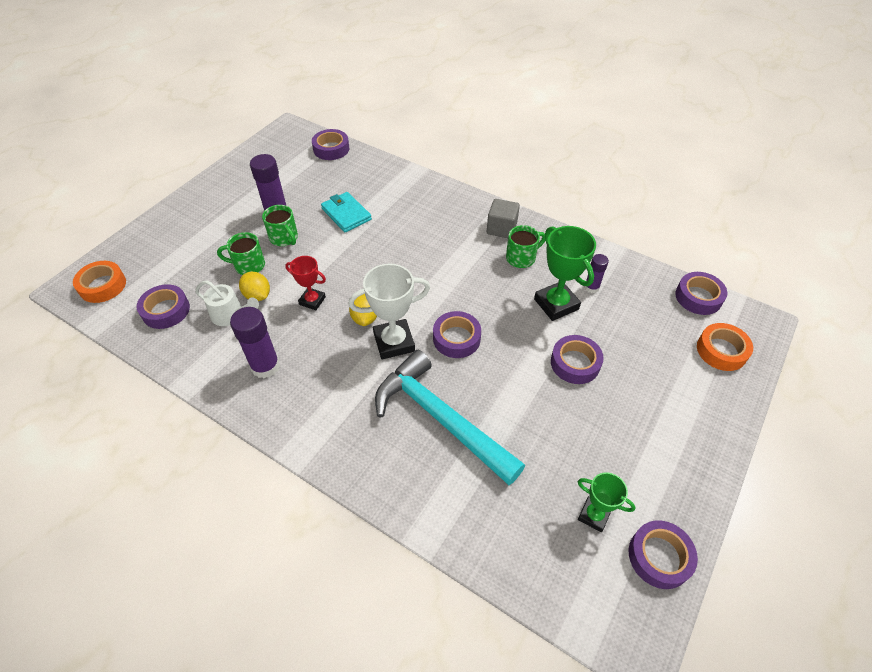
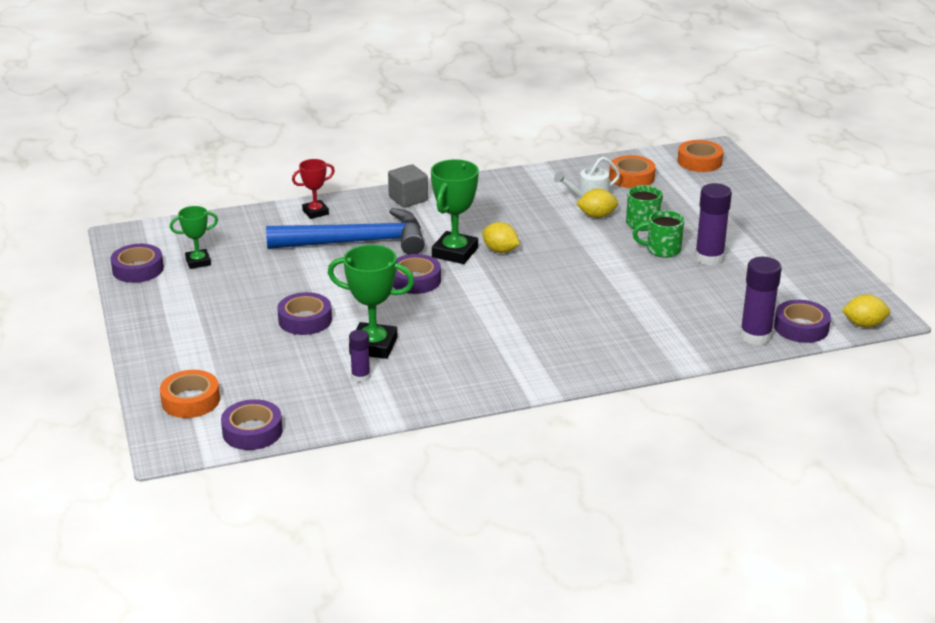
camera: 130 degrees right, 20 degrees down
purple tape [137,284,190,329] -> orange tape [609,155,656,188]
purple glue stick [230,307,280,378] -> purple glue stick moved to [740,257,782,345]
red trophy [285,256,326,310] -> red trophy moved to [292,159,335,219]
turquoise wallet [321,192,372,232] -> none
white trophy [348,264,430,359] -> green trophy [431,159,479,264]
turquoise hammer [375,350,525,485] -> blue hammer [266,208,425,254]
grey cube [487,199,520,238] -> grey cube moved to [388,164,428,208]
green mug [506,225,545,268] -> none
none -> yellow lemon [842,294,890,328]

